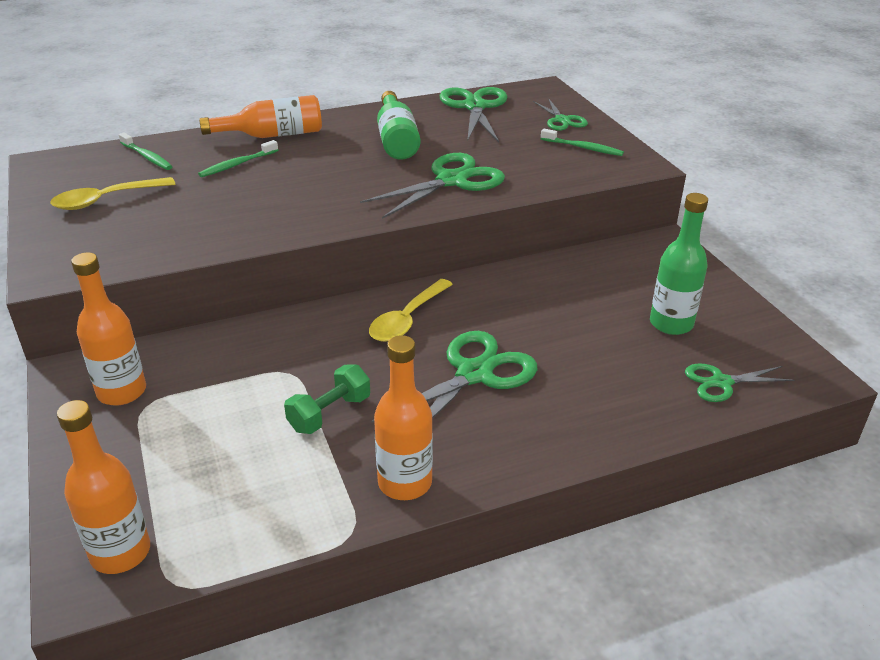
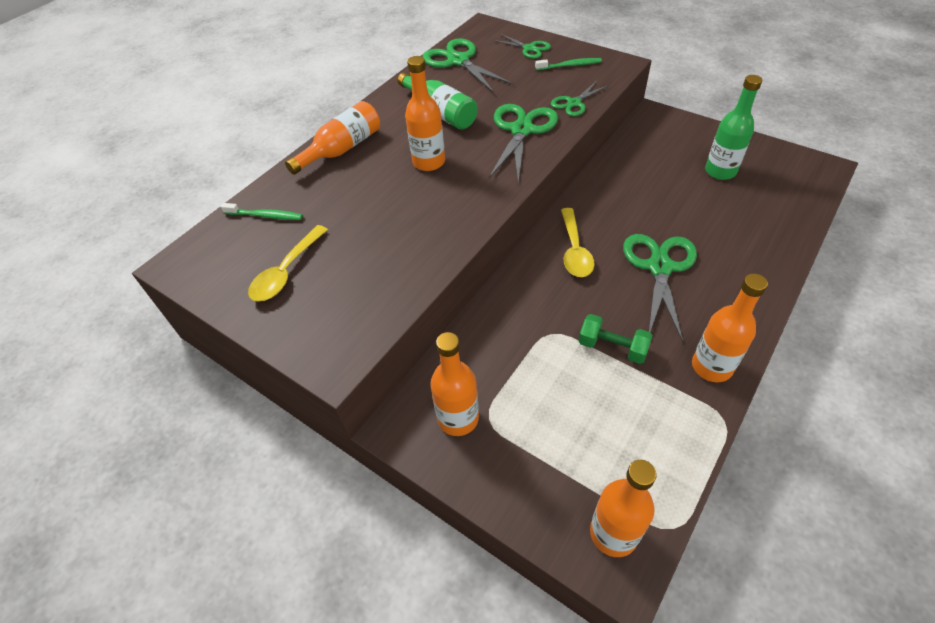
camera: 30 degrees left, 15 degrees up
green toothbrush [198,140,278,177] -> none
green dumbbell [284,365,370,434] -> green dumbbell turned 75 degrees counterclockwise [579,314,653,364]
green scissors [685,364,794,402] -> green scissors moved to [551,81,609,116]
none -> orange bottle [405,56,445,171]

